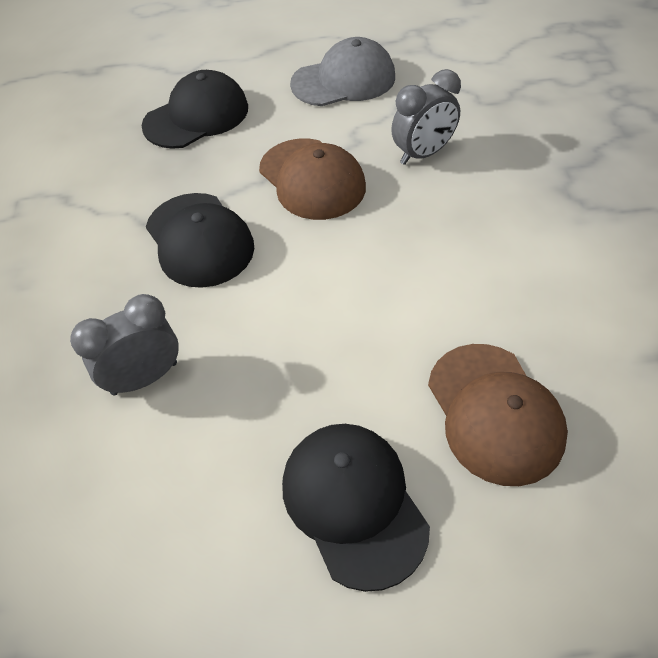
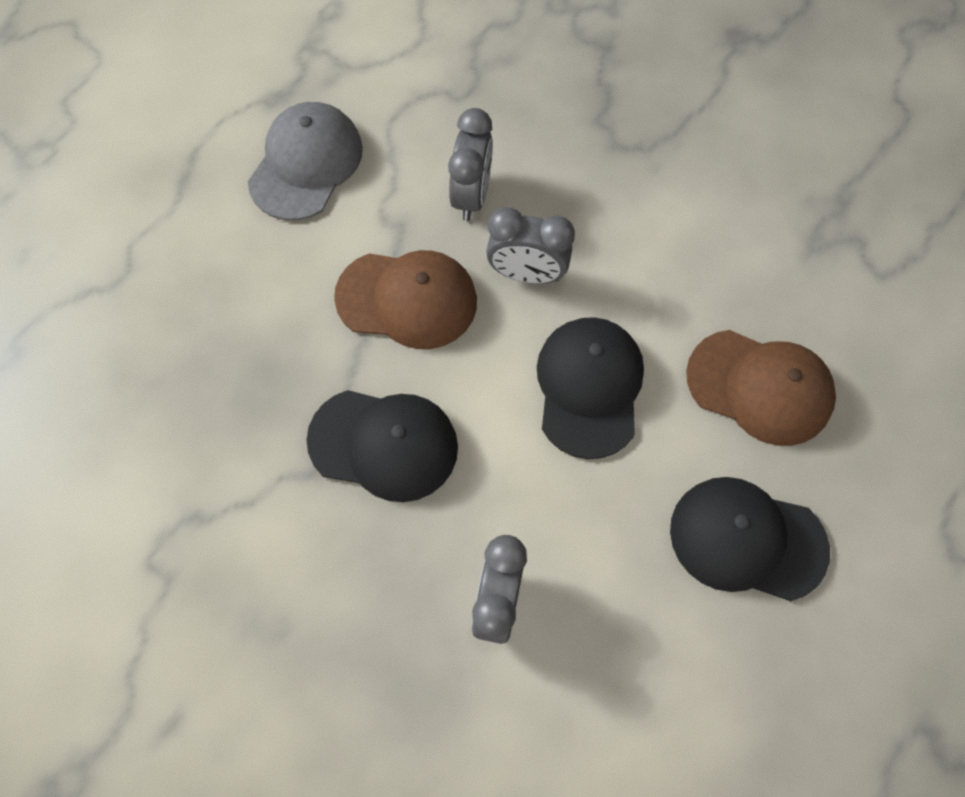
camera: 50 degrees left, 15 degrees up
black cap [142,70,248,149] -> black cap moved to [537,317,644,459]
none -> grey clock [486,207,575,284]

